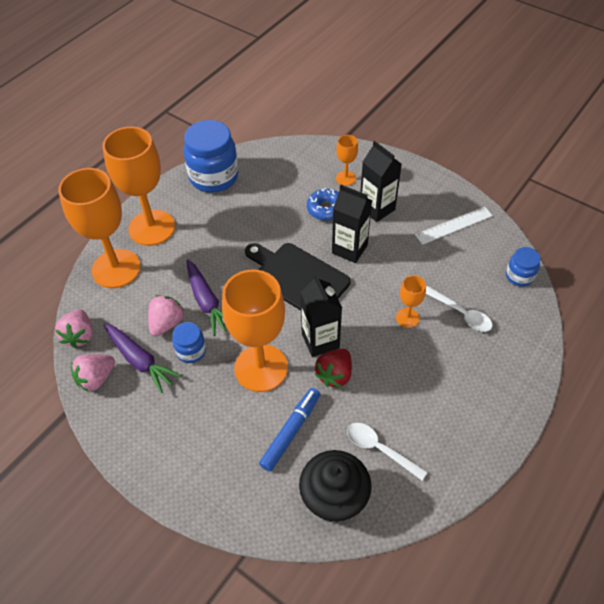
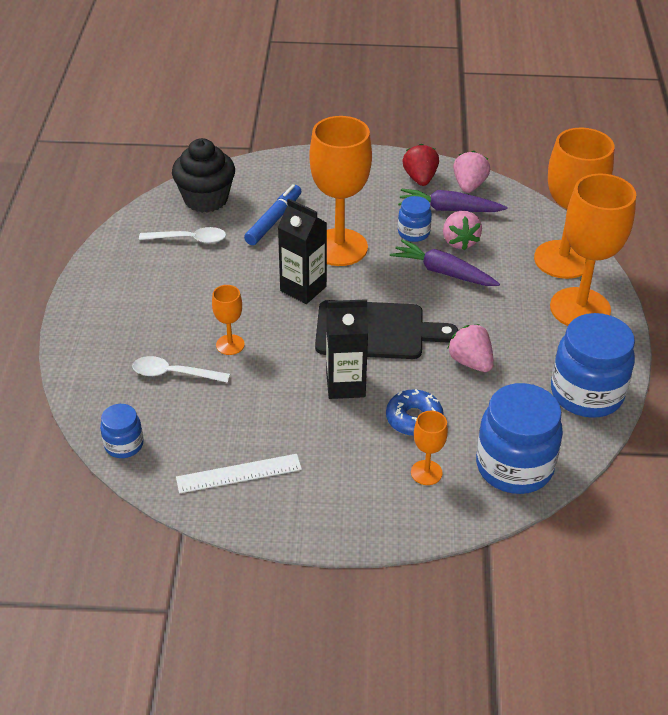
camera: 145 degrees right, 10 degrees down
pink strawberry [55,309,93,348] -> pink strawberry moved to [447,324,494,372]
blue marker [259,388,320,472] -> blue marker turned 150 degrees counterclockwise [244,184,301,245]
red strawberry [315,349,352,388] -> red strawberry moved to [402,144,439,186]
black carton [360,141,402,222] -> none
white ruler [415,207,493,245] -> white ruler turned 45 degrees clockwise [176,454,302,494]
none -> blue jar [476,383,563,494]

